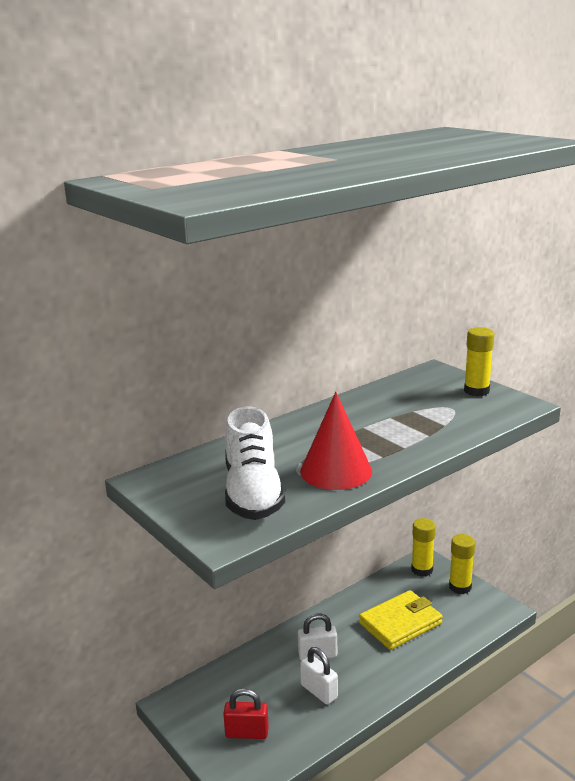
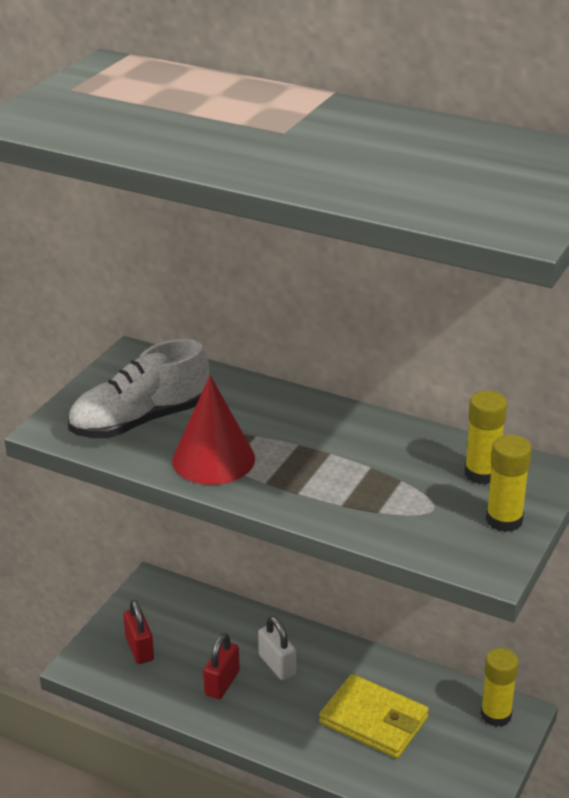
camera: 65 degrees right, 10 degrees up
white padlock [300,647,338,705] -> red padlock [203,633,240,699]
yellow glue stick [449,534,475,594] -> yellow glue stick moved to [465,390,507,484]

